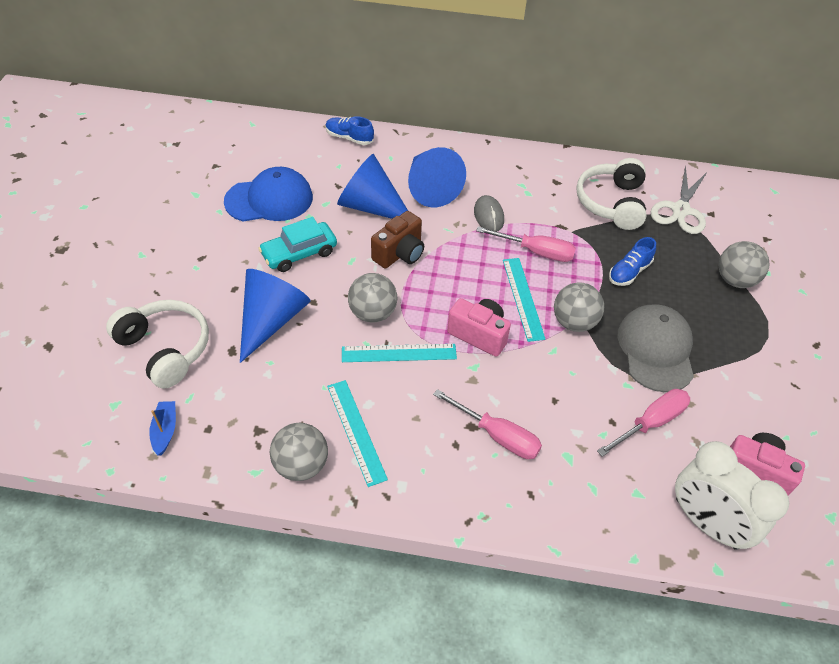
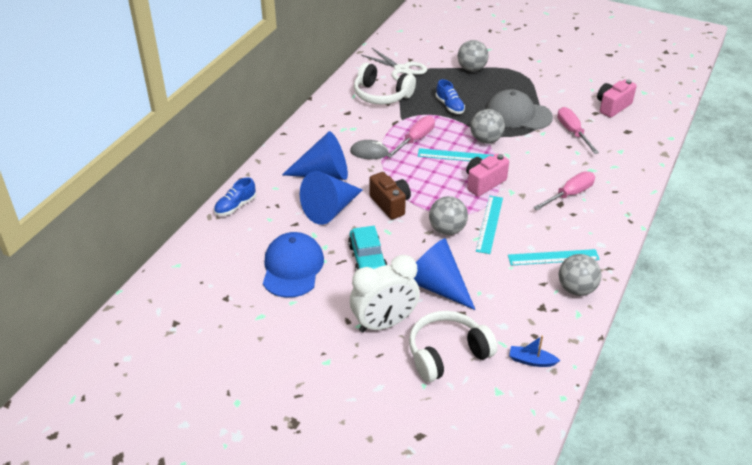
camera: 70 degrees left, 10 degrees down
white clock [675,441,789,550] -> white clock moved to [350,255,420,333]

